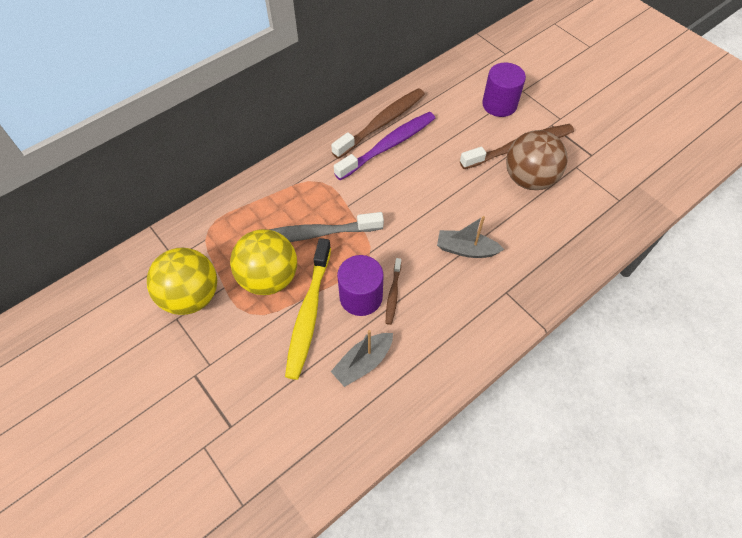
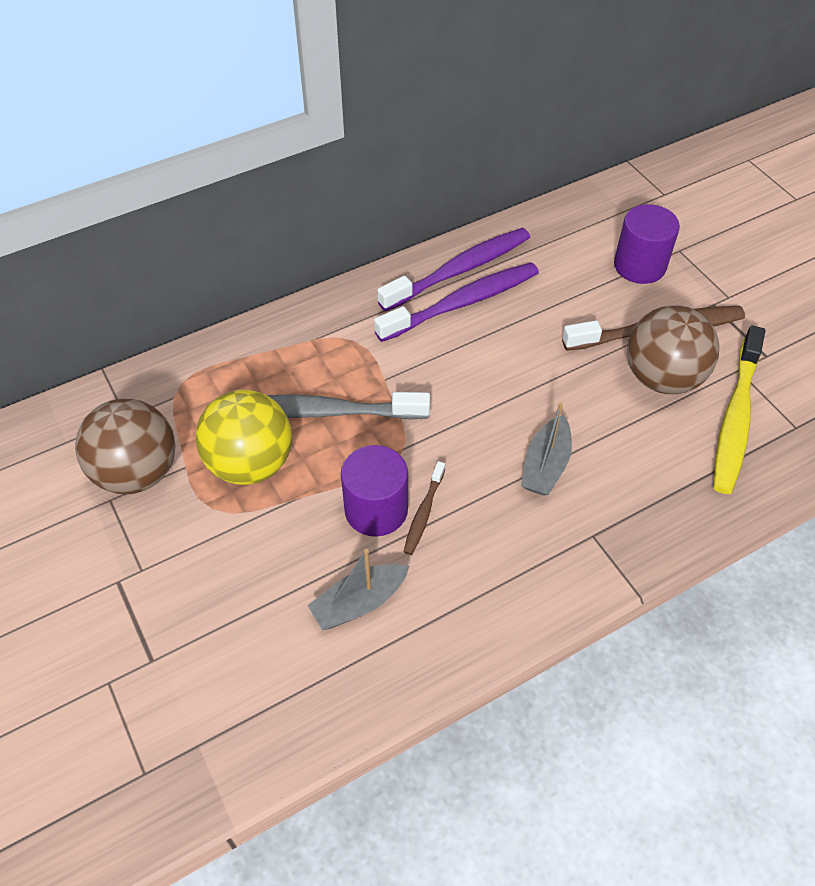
camera: 10 degrees right, 5 degrees down
yellow ball [147,248,217,315] -> brown ball [75,399,176,494]
yellow toothbrush [285,238,331,380] -> yellow toothbrush moved to [713,325,765,494]
brown toothbrush [331,88,425,159] -> purple toothbrush [377,228,530,312]
grey boat [437,216,504,258] -> grey boat turned 90 degrees counterclockwise [521,402,572,495]

